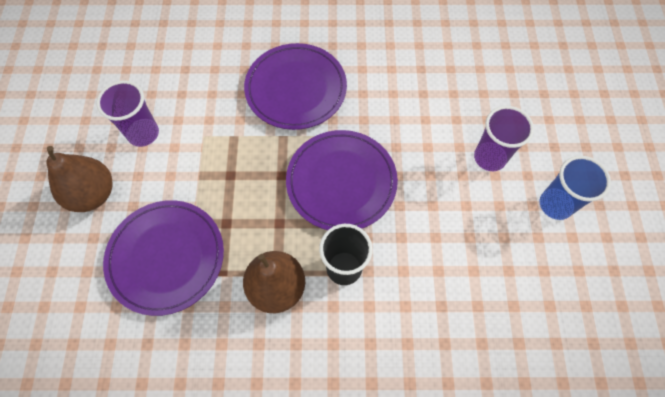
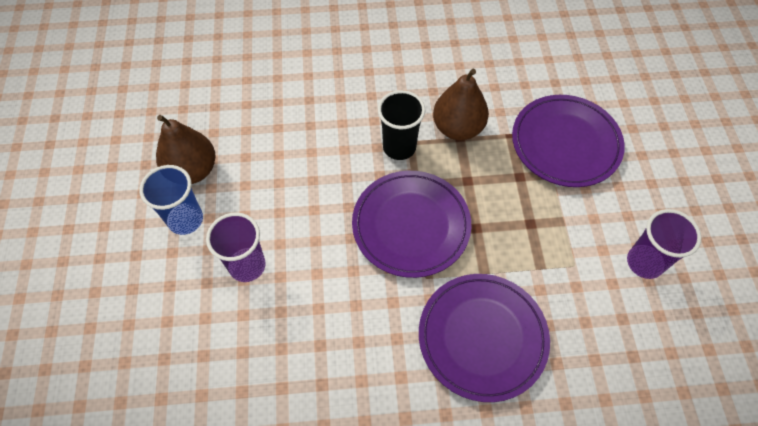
camera: 175 degrees right, 5 degrees down
brown pear [46,146,113,212] -> brown pear moved to [156,115,216,184]

